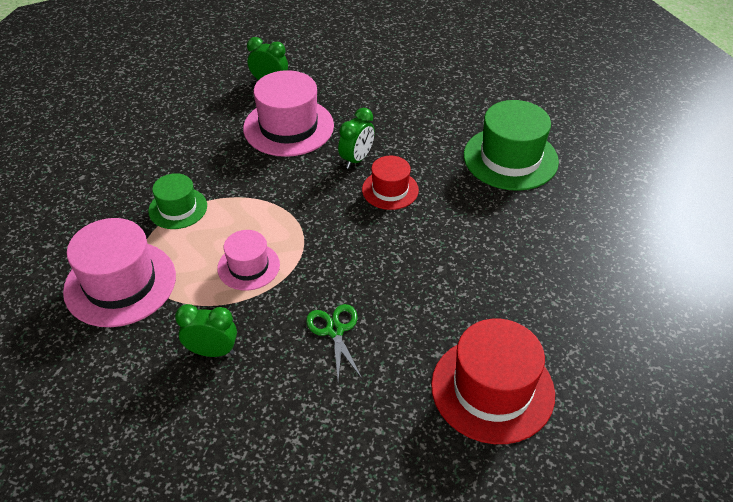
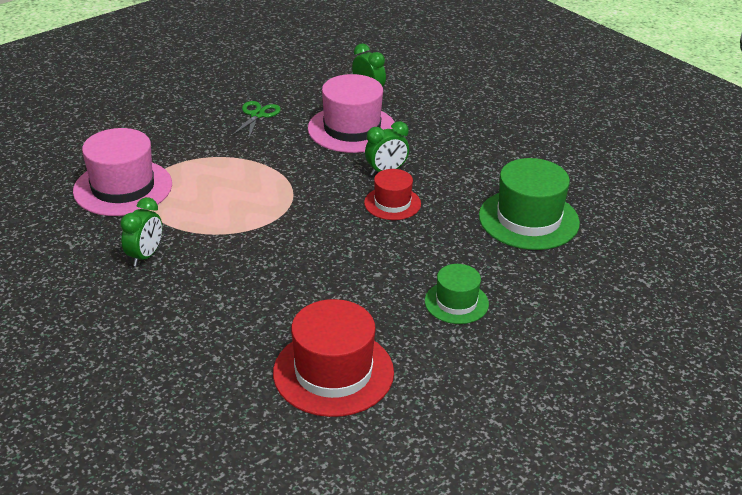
camera: 30 degrees right, 10 degrees down
green hat [148,173,207,229] -> green hat moved to [425,264,489,324]
green clock [175,304,237,357] -> green clock turned 75 degrees clockwise [120,197,162,267]
pink hat [217,230,280,291] -> none
green scissors [306,304,362,380] -> green scissors moved to [231,101,281,138]

